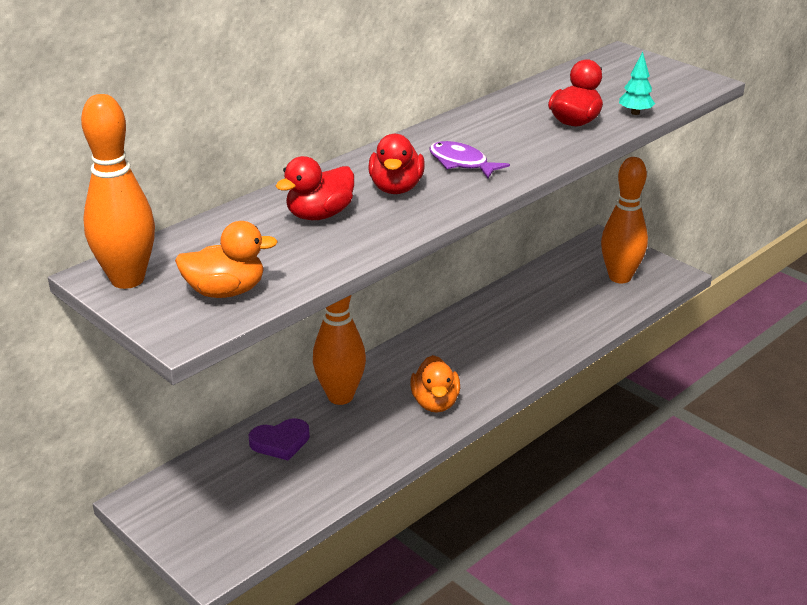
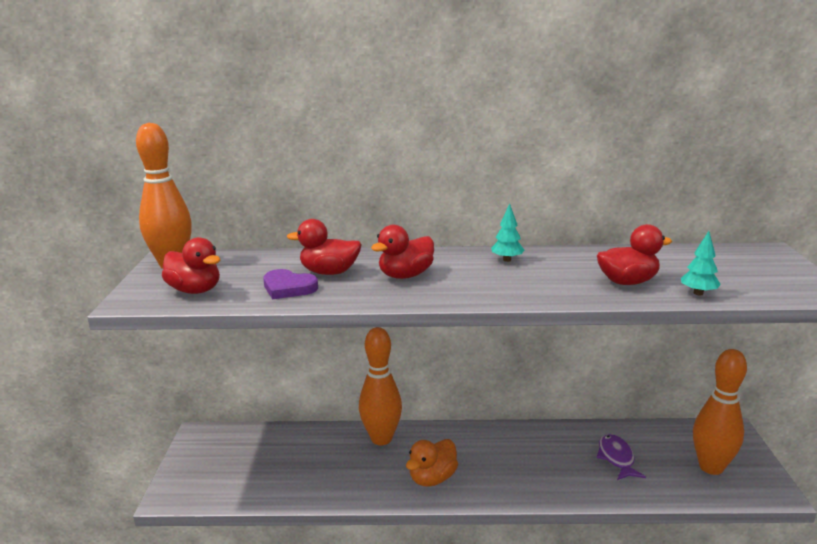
camera: 45 degrees right, 10 degrees down
orange duck [175,221,278,298] -> red duck [162,237,220,294]
purple heart [249,418,310,461] -> purple heart moved to [263,269,318,299]
purple fish [429,141,510,178] -> purple fish moved to [597,434,646,480]
none -> turquoise tree [491,203,524,262]

